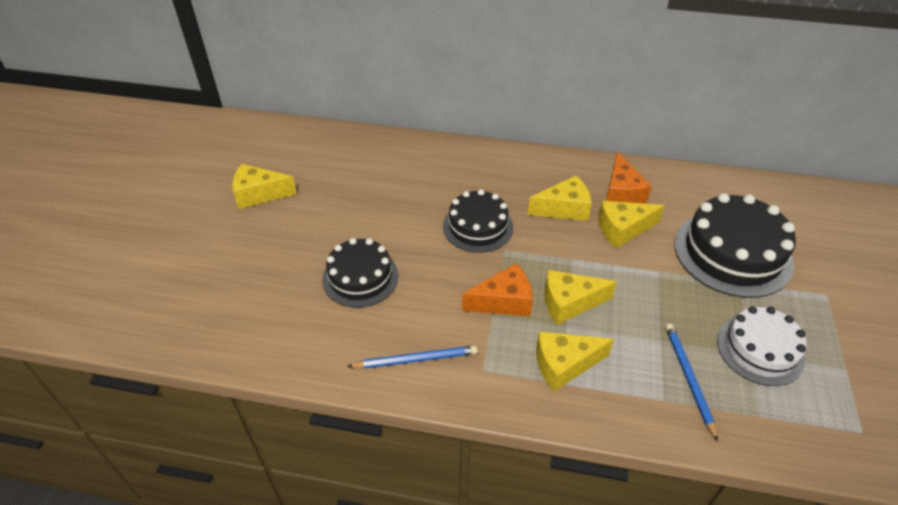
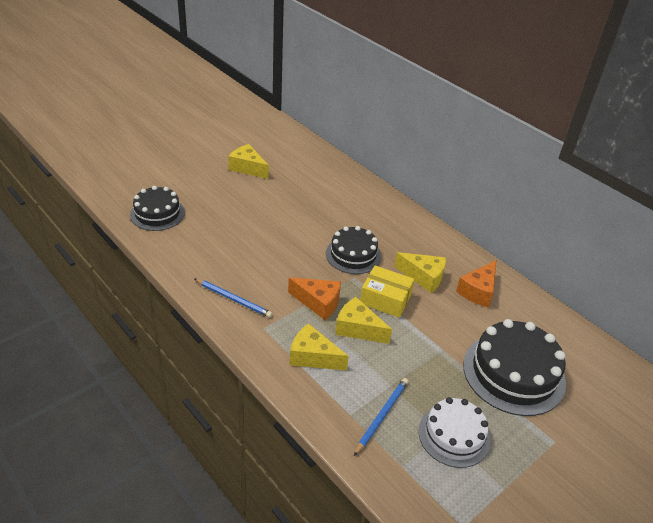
camera: 35 degrees right, 5 degrees down
black cake [322,238,398,308] -> black cake moved to [130,186,185,231]
yellow cheese [598,201,665,248] -> none
none -> yellow box [360,265,414,318]

